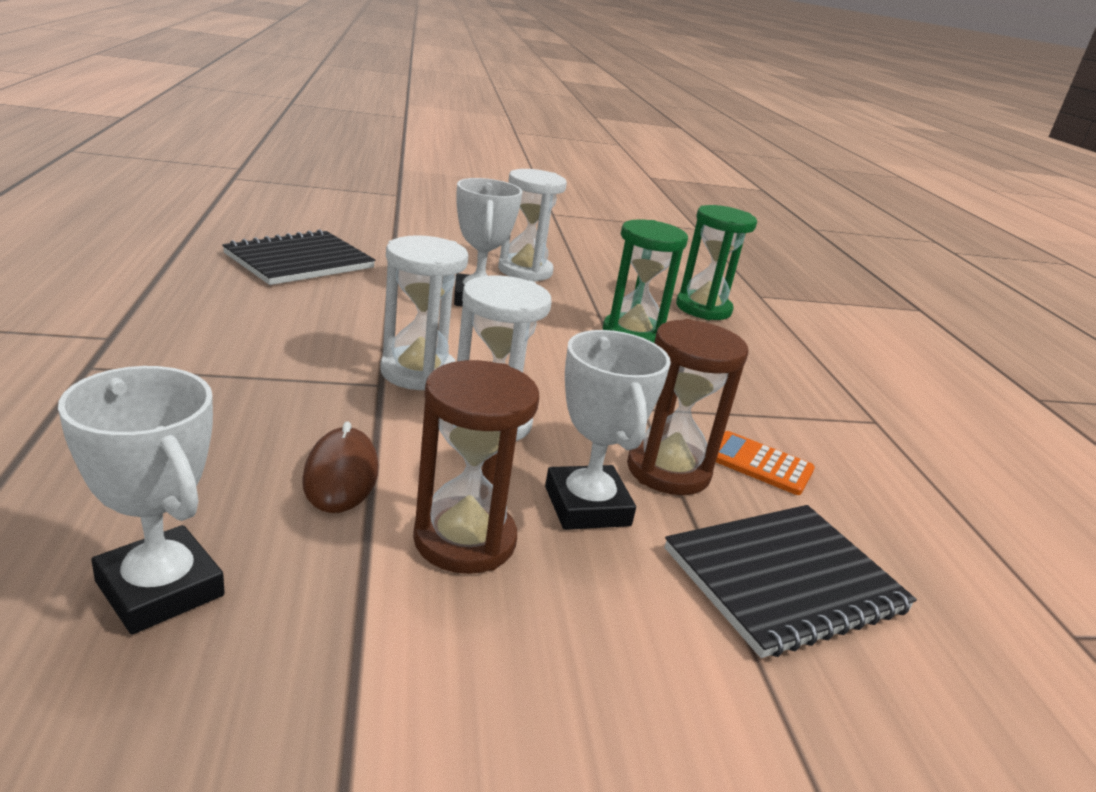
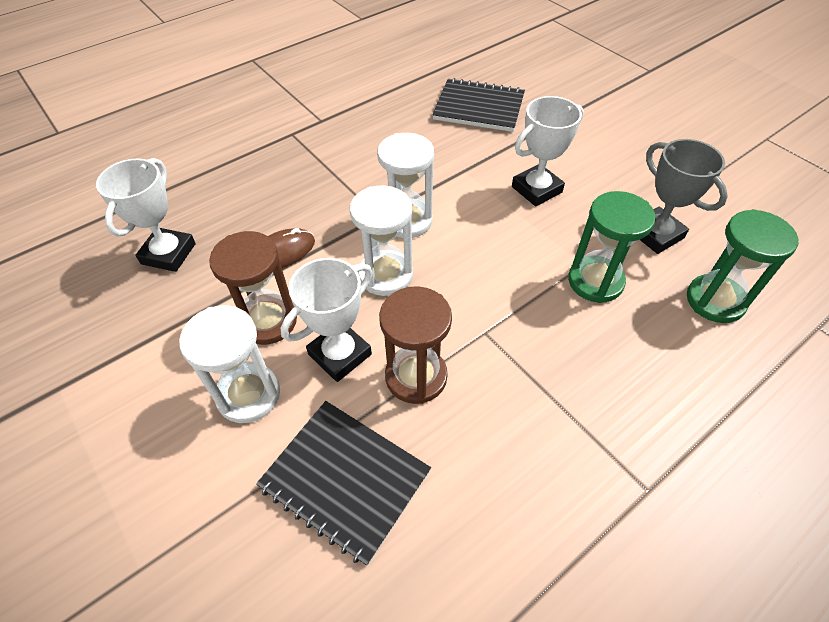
camera: 65 degrees right, 25 degrees up
white hourglass [498,169,567,282] -> white hourglass moved to [179,305,280,423]
orange calculator [716,431,815,495] -> none
none -> grey trophy [640,139,728,254]

